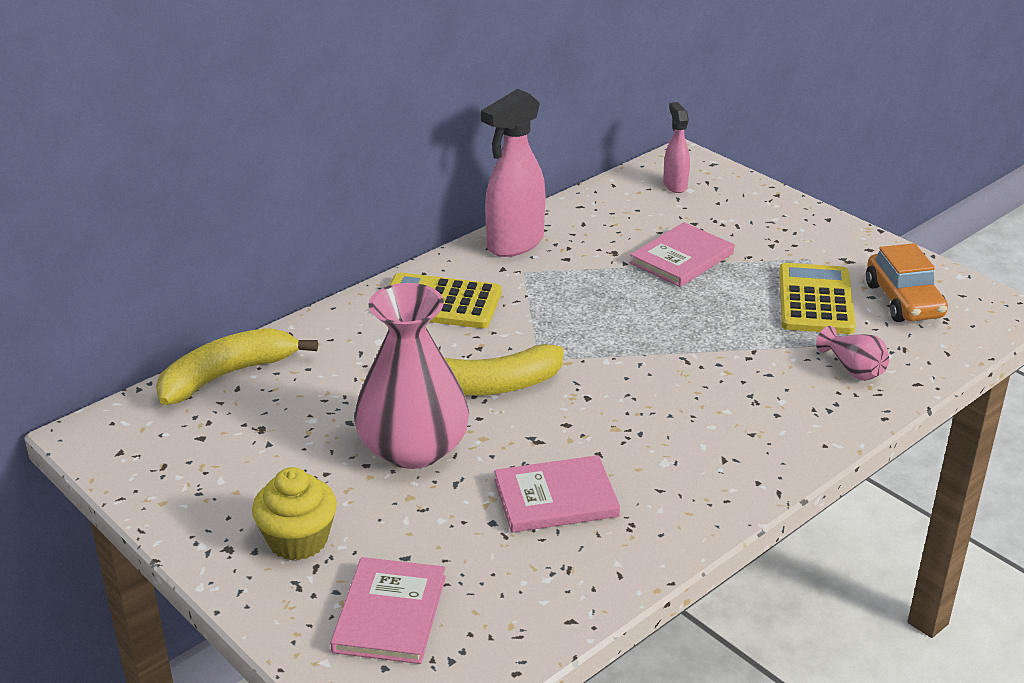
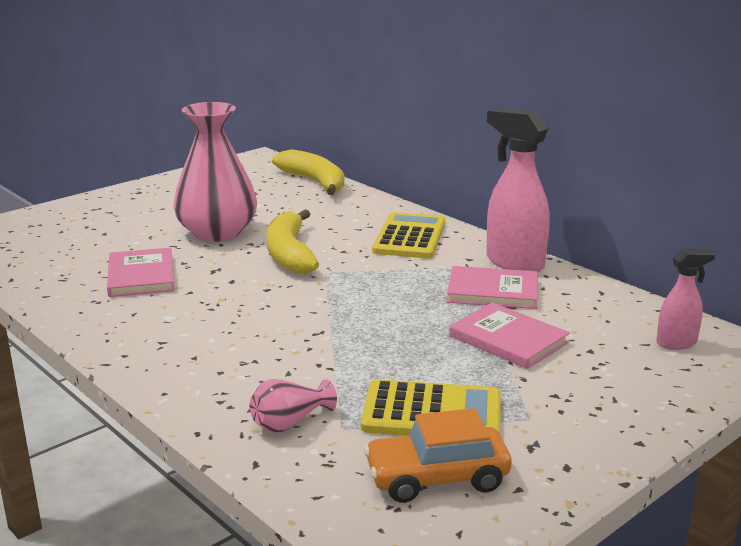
camera: 90 degrees right, 10 degrees down
yellow cupcake [252,467,337,560] -> none
pink book [330,557,446,664] -> pink book moved to [447,266,538,309]

